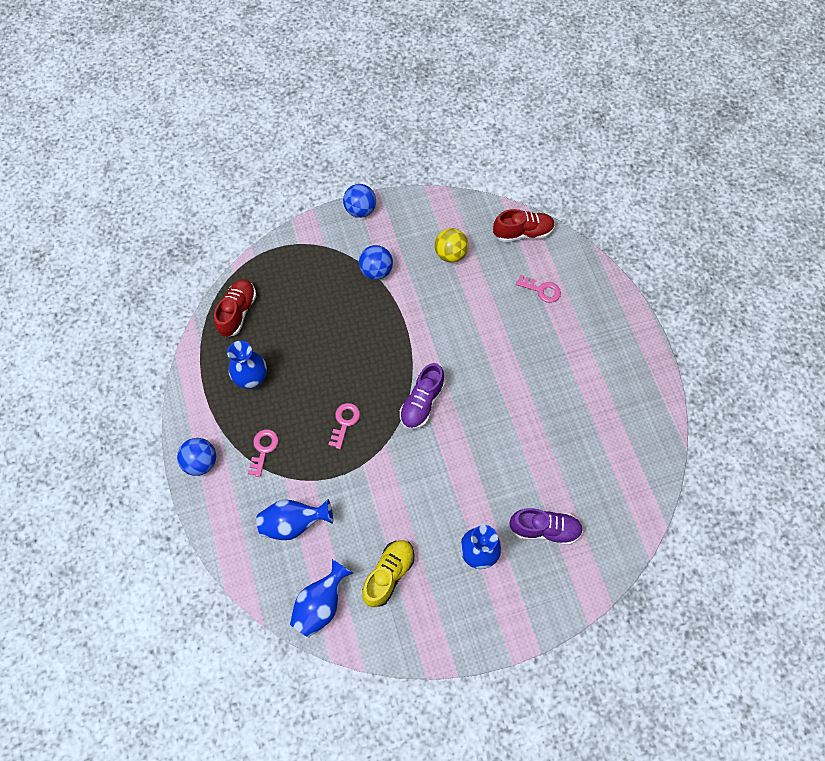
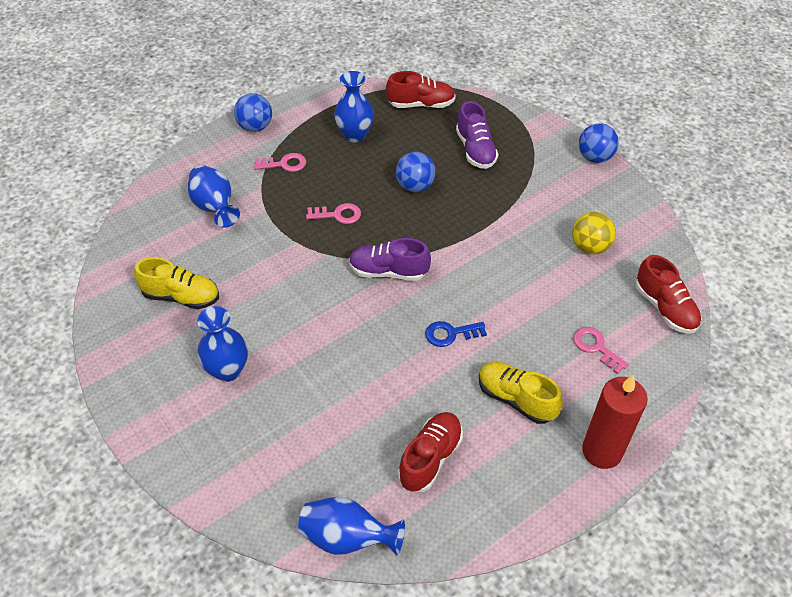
camera: 70 degrees right, 15 degrees down
blue vase [290,559,353,637] -> blue vase moved to [298,497,405,556]
blue ball [359,245,393,280] -> blue ball moved to [396,152,436,192]
purple shoe [510,508,583,545] -> purple shoe moved to [456,101,498,169]
pink key [516,275,561,303] -> pink key turned 135 degrees clockwise [573,327,629,374]
none -> red shoe [398,412,463,492]
none -> blue key [425,321,487,347]
none -> yellow shoe [479,362,563,424]
none -> red candle [582,375,648,469]

